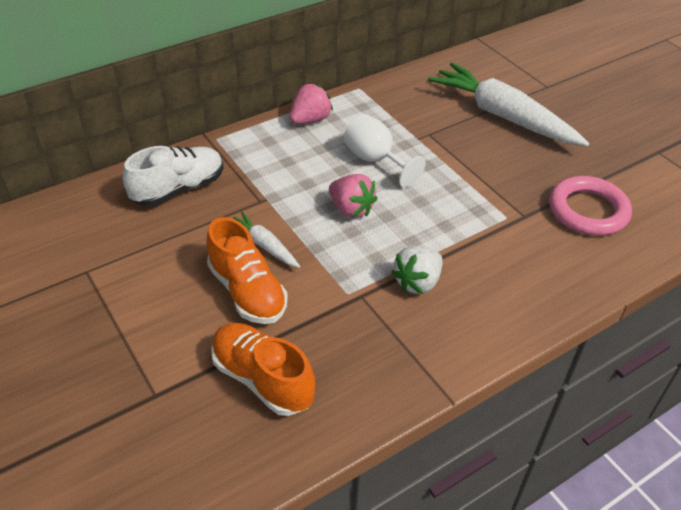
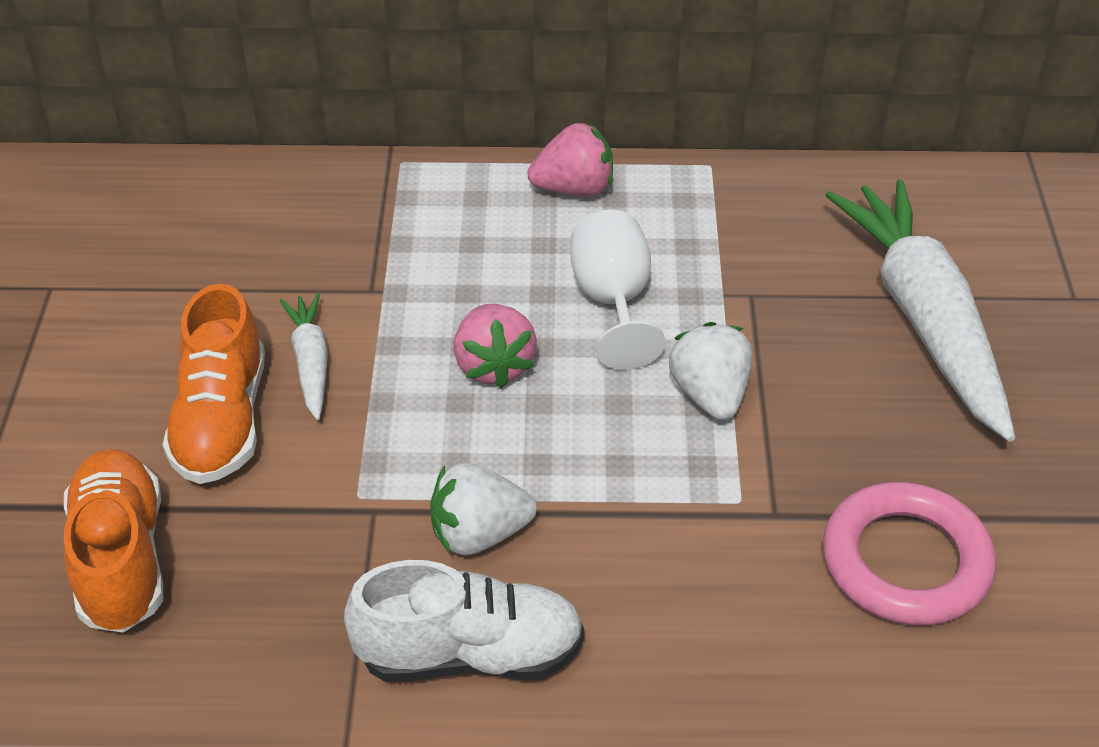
camera: 35 degrees right, 0 degrees up
white shoe [123,146,224,206] -> white shoe moved to [344,560,584,681]
none -> white strawberry [669,322,752,420]

